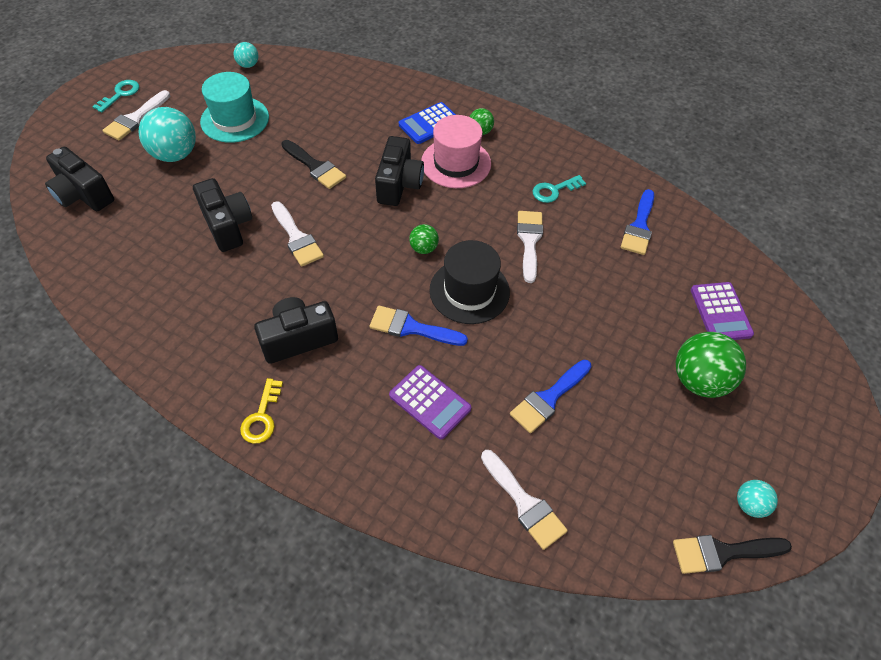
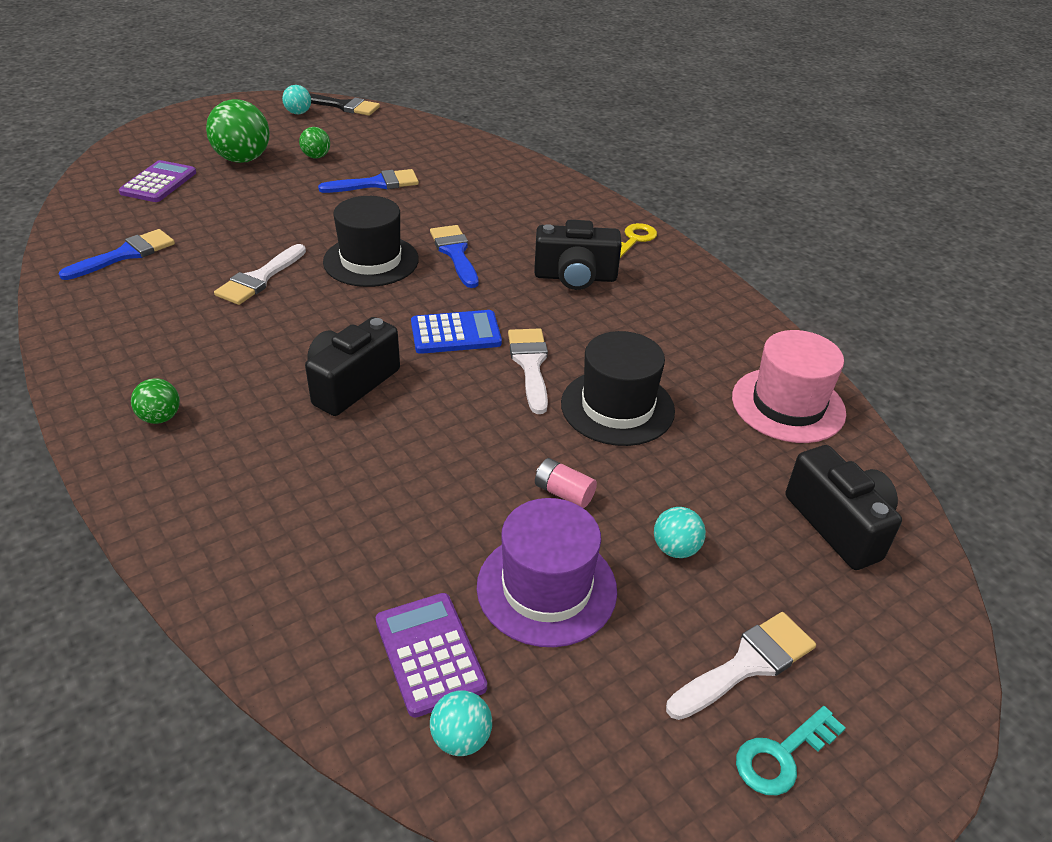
camera: 155 degrees left, 15 degrees down
turquoise ball [139,107,196,162] -> turquoise ball [654,507,706,558], size x0.51
black camera [193,178,252,252] -> black hat [561,331,675,446]
turquoise hat [200,72,269,143] -> purple hat [477,498,617,647]
black brush [281,140,346,189] -> none
blue brush [369,306,468,346] -> blue brush turned 150 degrees counterclockwise [430,225,479,288]
purple calculator [389,365,471,439] -> purple calculator moved to [376,593,487,718]
blue calculator [399,102,456,144] -> blue calculator moved to [411,310,502,354]
green ball [409,224,439,254] -> green ball moved to [299,127,330,158]
pink hat [421,115,491,188] -> pink hat moved to [732,330,846,443]
white brush [481,450,568,550] -> none
turquoise key [533,175,586,203] -> none
none -> pink battery [535,458,597,508]

